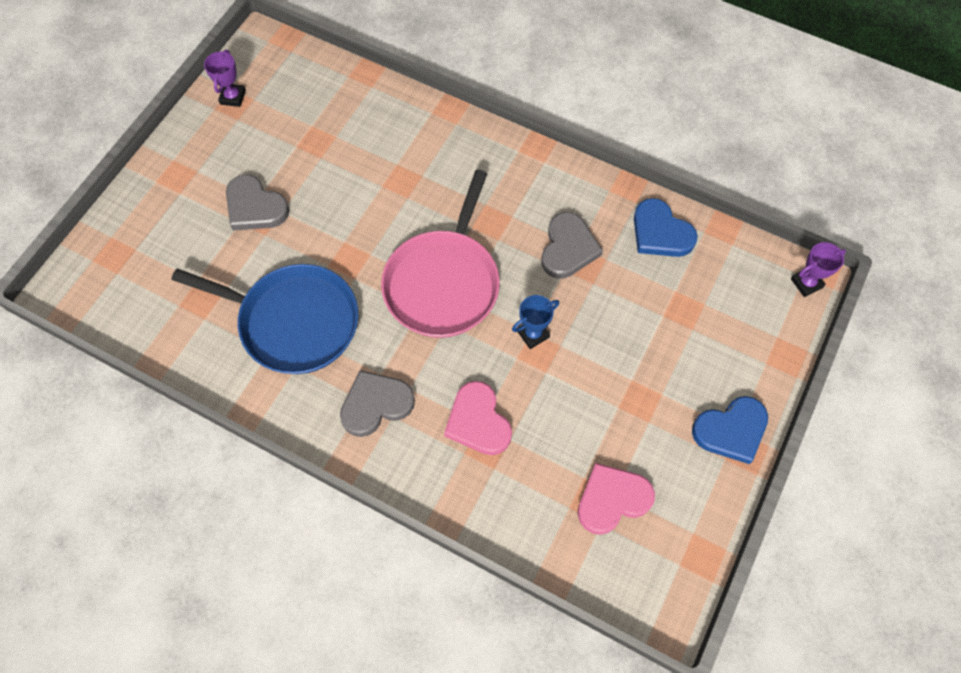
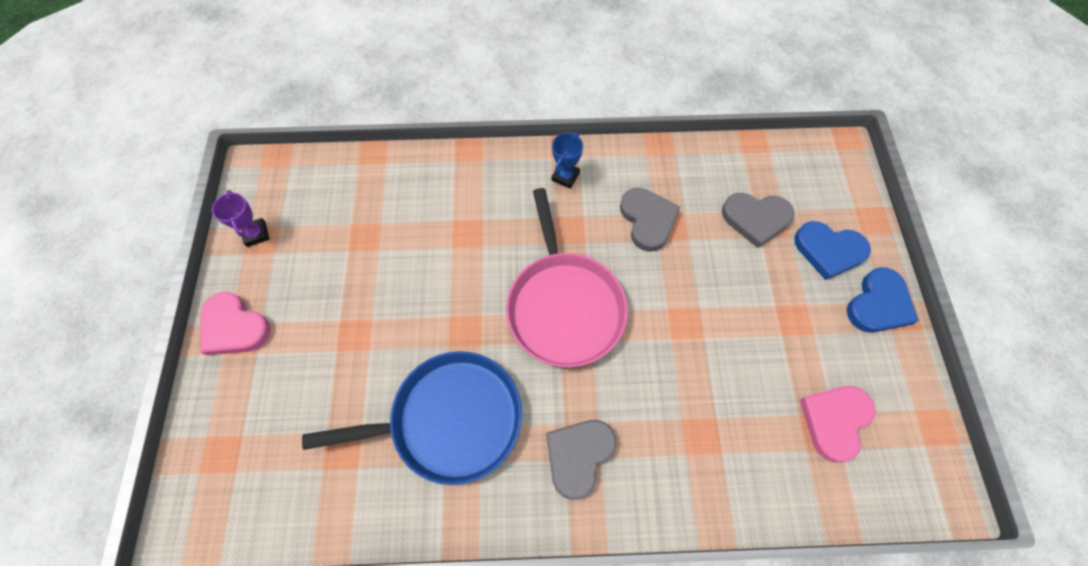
camera: 30 degrees left, 0 degrees up
grey heart [226,175,289,231] -> grey heart moved to [722,193,794,248]
pink heart [444,381,512,455] -> pink heart moved to [200,292,271,355]
blue trophy [512,295,559,349] -> blue trophy moved to [551,132,583,189]
blue heart [634,198,698,257] -> blue heart moved to [794,221,871,280]
purple trophy [791,242,846,297] -> none

